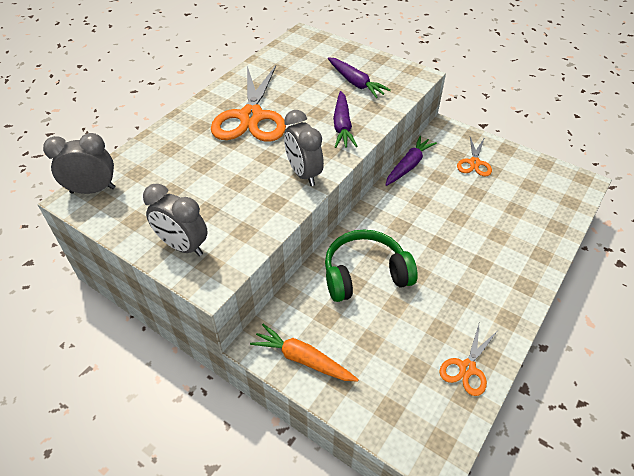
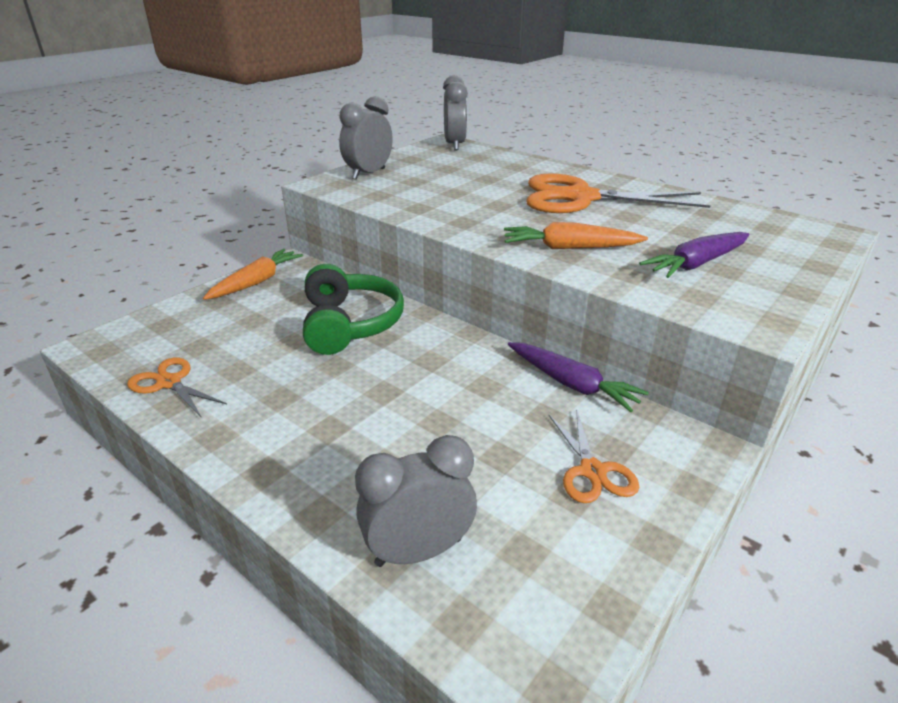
camera: 95 degrees right, 15 degrees down
grey clock [284,110,324,186] -> grey clock moved to [355,435,477,567]
purple carrot [333,91,358,148] -> orange carrot [504,222,648,249]
orange scissors [457,137,492,177] -> orange scissors turned 120 degrees counterclockwise [548,409,639,503]

